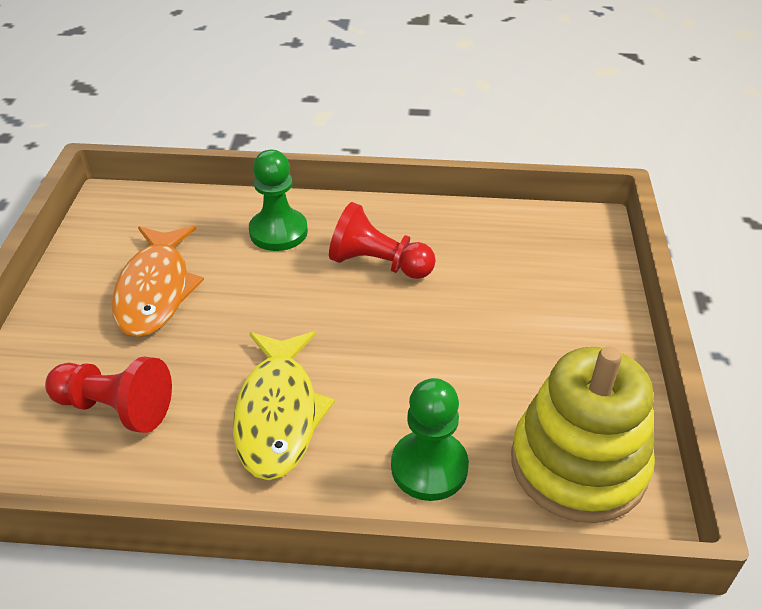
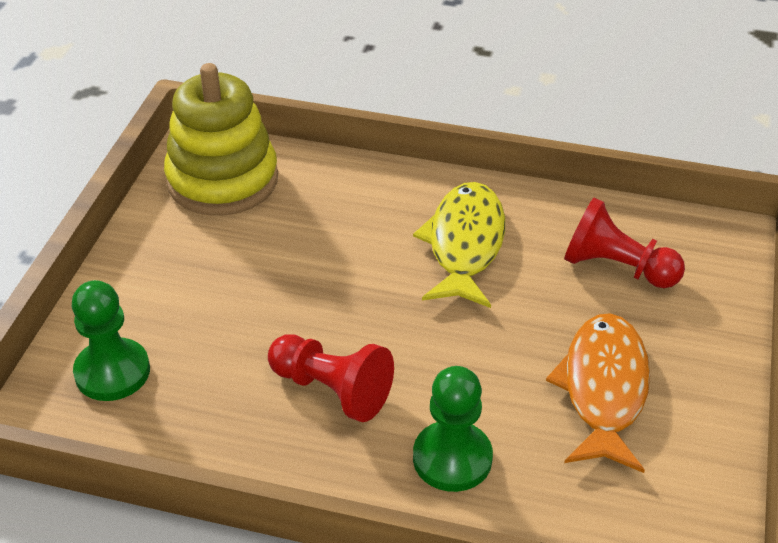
camera: 170 degrees left, 0 degrees up
green pawn [391,378,469,501] -> green pawn moved to [72,280,150,401]

